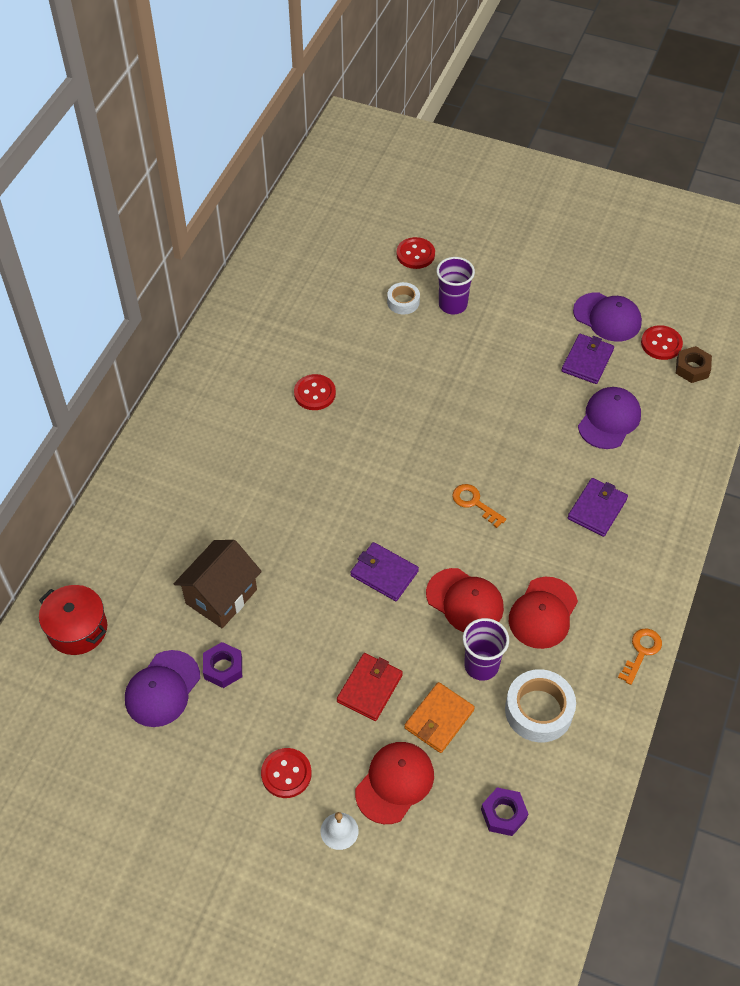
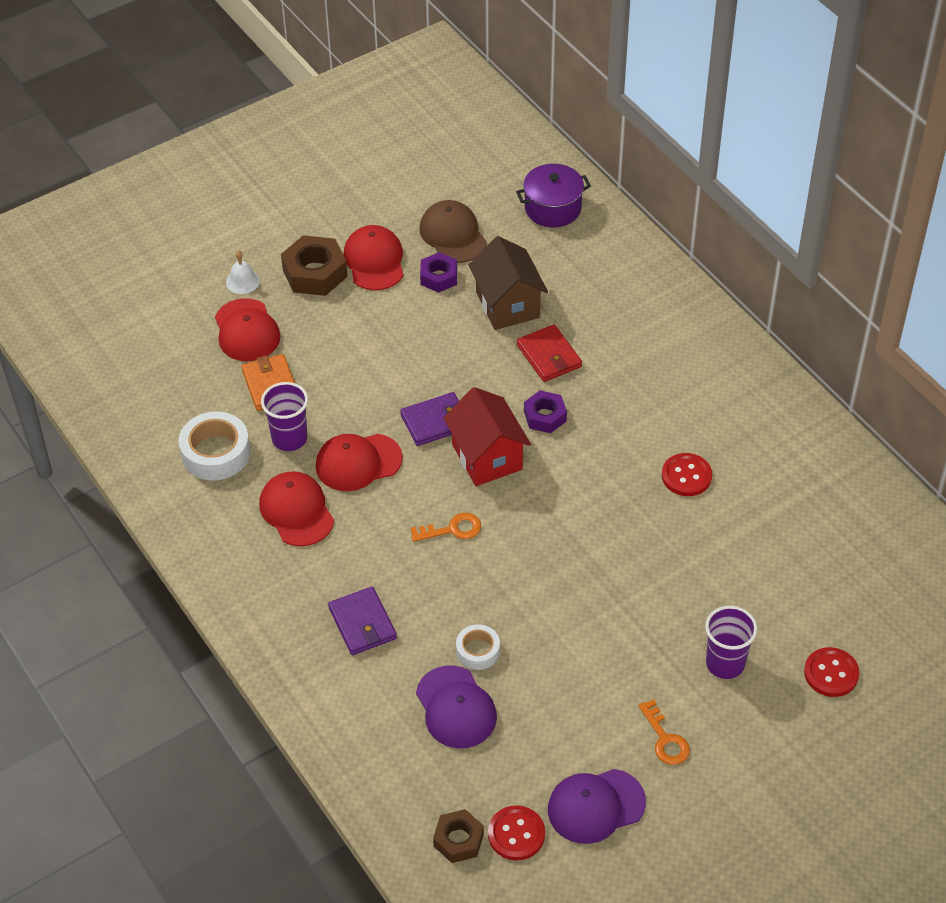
camera: 125 degrees right, 5 degrees down
red pot [39,585,107,655] -> purple pot [516,164,591,227]
purple cap [125,650,200,727] -> brown cap [420,200,487,263]
red button [261,748,312,798] -> brown nut [281,235,348,296]
red wallet [337,653,403,721] -> red wallet moved to [517,324,582,382]
white tape [387,282,420,314] -> white tape moved to [456,624,500,670]
purple nut [481,787,528,836] -> purple nut moved to [524,390,567,433]
purple wallet [561,334,614,384] -> none
orange key [618,629,662,685] -> orange key moved to [638,699,690,765]
none -> red cap [344,225,404,290]
none -> red house [443,387,531,486]

